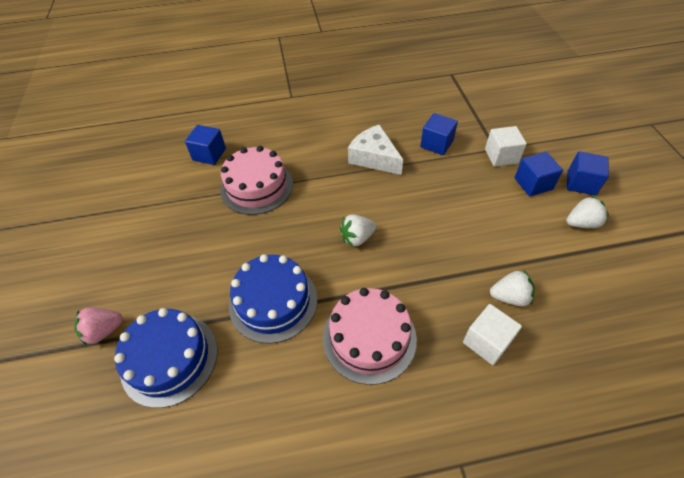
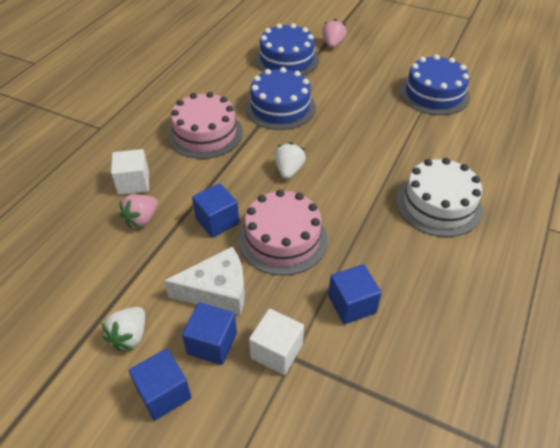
camera: 125 degrees right, 5 degrees down
blue cube [185,125,226,165] -> blue cube moved to [192,183,239,238]
pink cake [220,146,293,215] -> pink cake moved to [238,189,328,275]
white cheese [348,124,403,175] -> white cheese moved to [164,247,245,316]
white strawberry [490,269,535,306] -> pink strawberry [119,195,158,228]
none -> white cake [396,158,482,237]
none -> blue cake [400,54,470,115]

